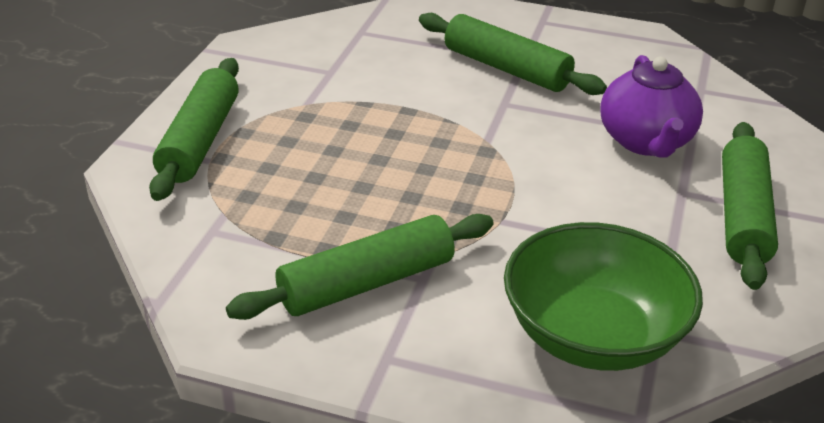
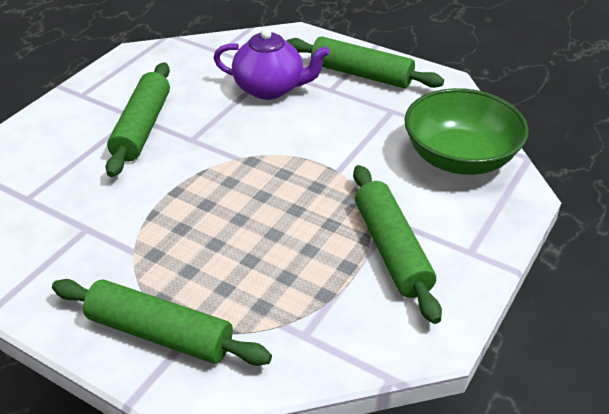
camera: 75 degrees left, 5 degrees up
green rolling pin [419,13,607,95] -> green rolling pin turned 45 degrees counterclockwise [105,62,170,177]

